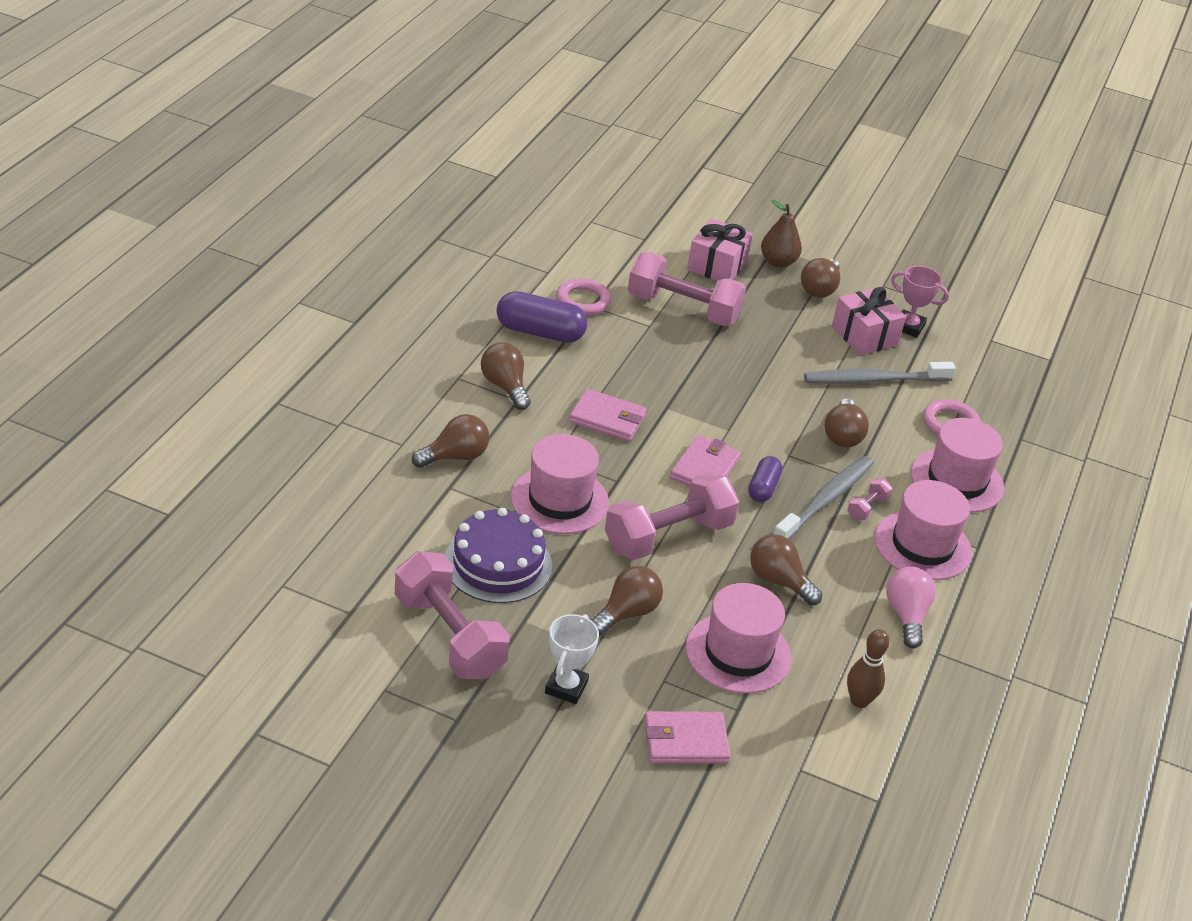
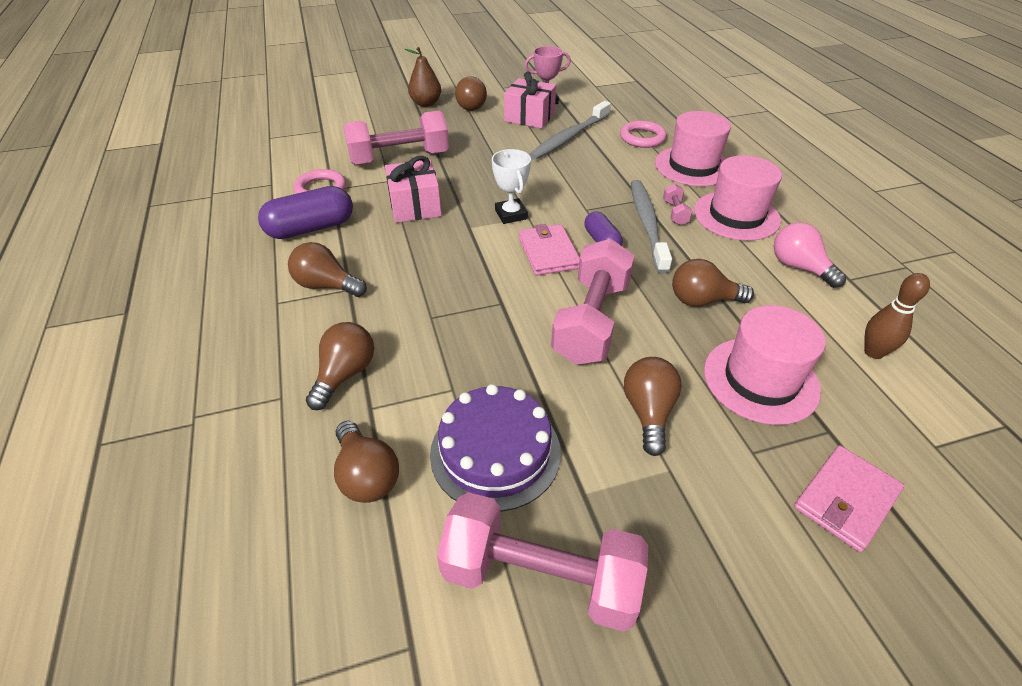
camera: 35 degrees left, 5 degrees up
pink hat [511,434,609,534] -> none
white trophy [545,614,599,704] -> white trophy moved to [492,149,531,224]
pink wallet [569,389,647,441] -> none
pink gift [687,219,753,281] -> pink gift moved to [385,156,442,223]
brown light bulb [825,398,869,448] -> brown light bulb moved to [334,421,399,503]

